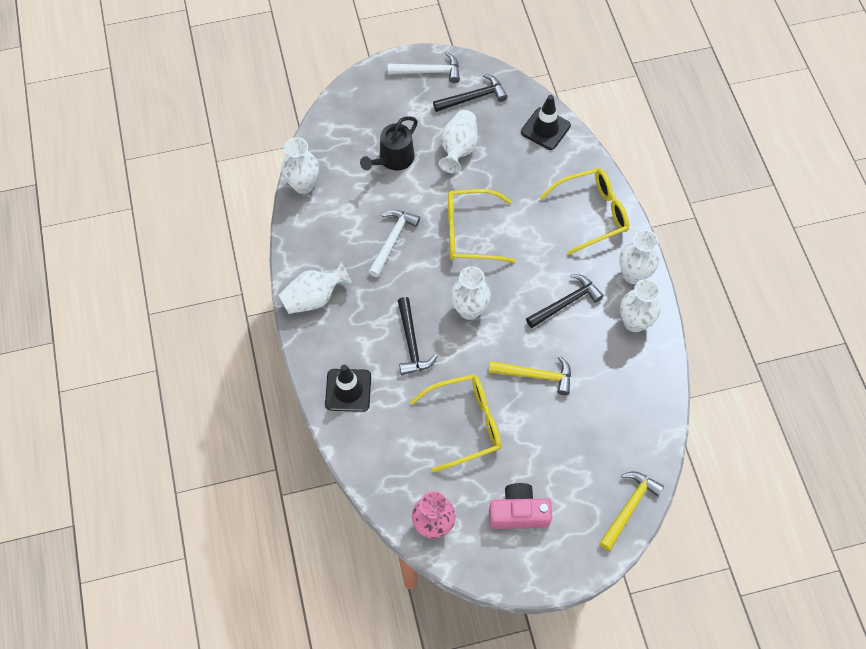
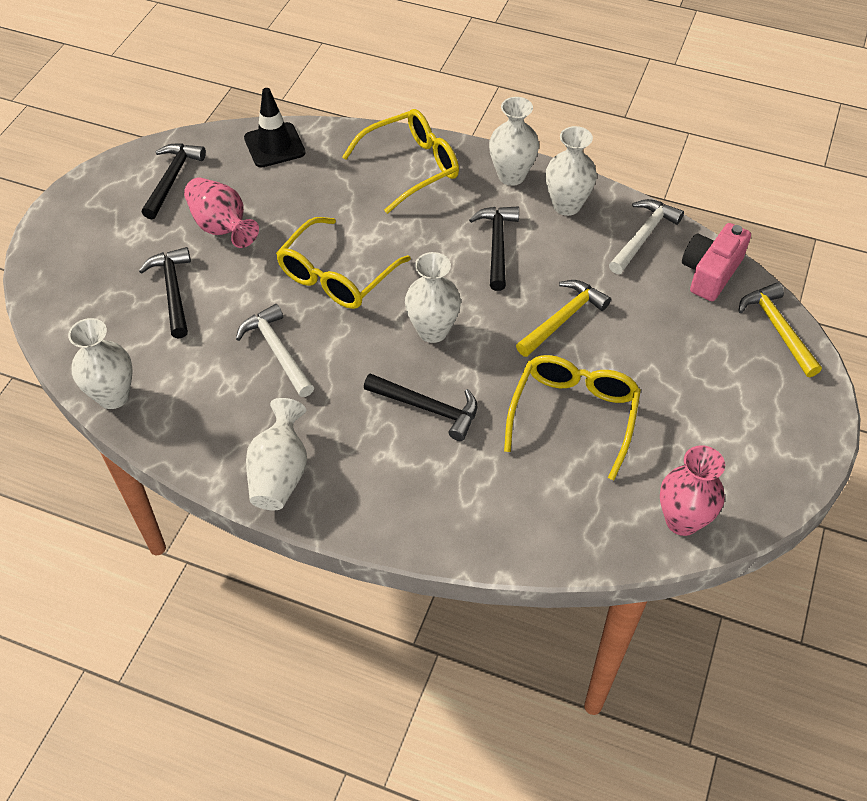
camera: 55 degrees left, 10 degrees down
black traffic cone [325,365,371,412] -> none
black watering can [360,116,418,171] -> black hammer [139,247,191,338]
white hammer [388,52,460,83] -> white hammer moved to [609,199,684,274]
white vase [439,110,477,173] -> pink vase [184,177,259,248]
pink camera [489,483,552,529] -> pink camera moved to [682,223,751,301]
yellow glasses [540,168,629,255] -> yellow glasses turned 45 degrees clockwise [342,109,459,214]

